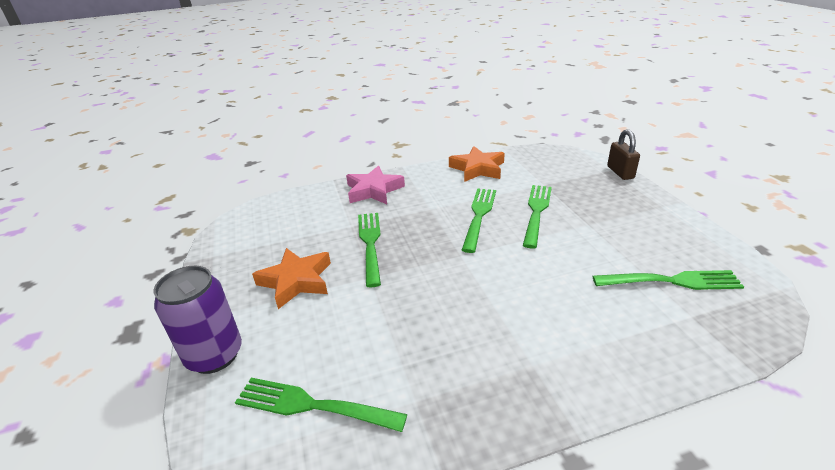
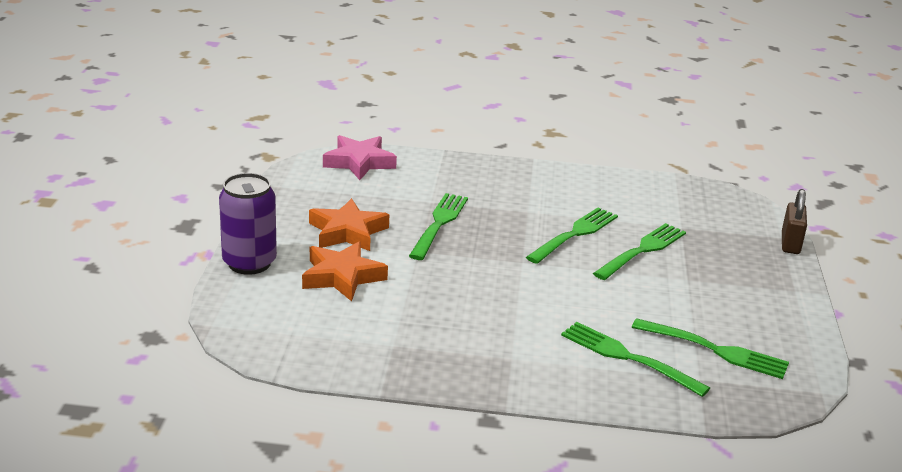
camera: 20 degrees right, 5 degrees down
green fork [235,378,407,432] -> green fork moved to [561,322,710,397]
pink star [346,166,405,204] -> pink star moved to [323,135,397,180]
orange star [449,146,505,182] -> orange star moved to [302,242,388,301]

